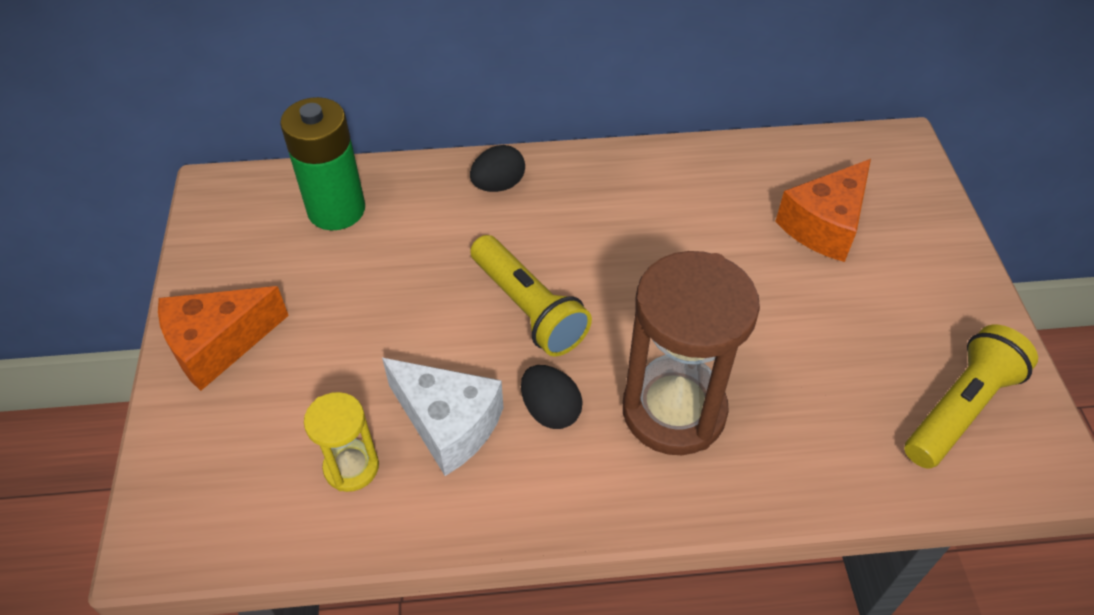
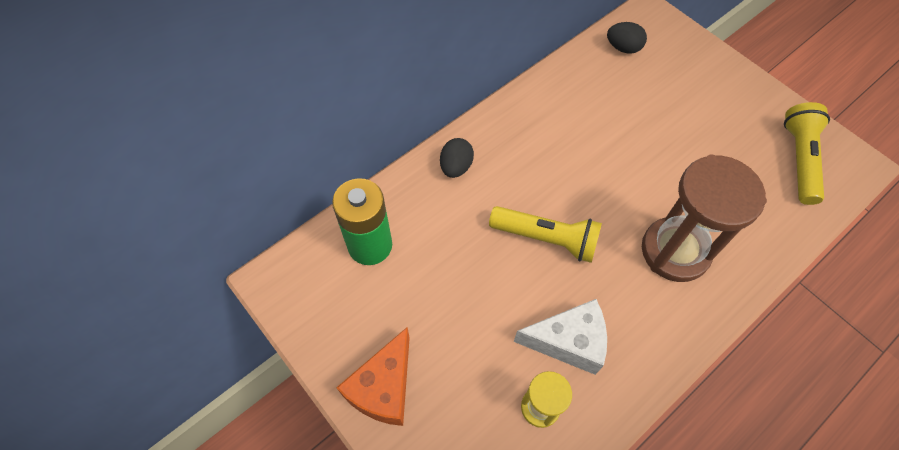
camera: 35 degrees left, 10 degrees up
black egg [521,365,583,429] -> black egg moved to [607,22,647,54]
orange cheese [775,159,871,262] -> none

